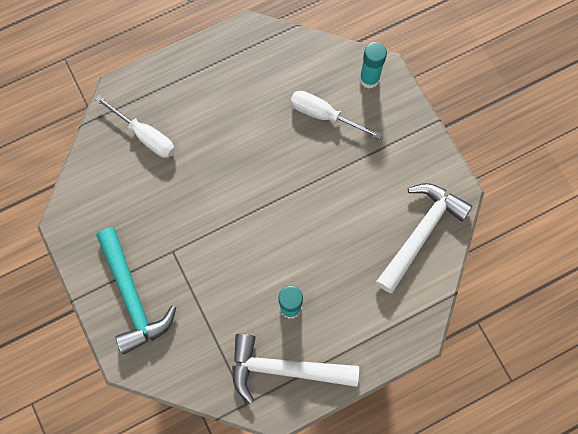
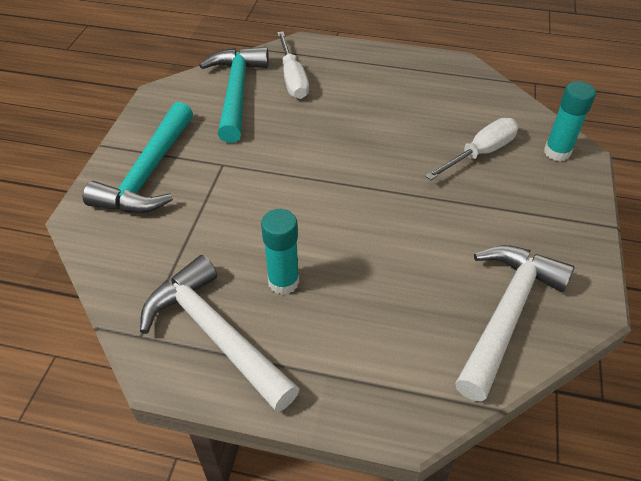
camera: 40 degrees right, 25 degrees down
white screwdriver [291,91,382,139] -> white screwdriver turned 75 degrees clockwise [425,118,519,180]
white hammer [376,183,472,293] -> white hammer turned 45 degrees counterclockwise [455,245,574,402]
none -> turquoise hammer [199,47,269,143]

